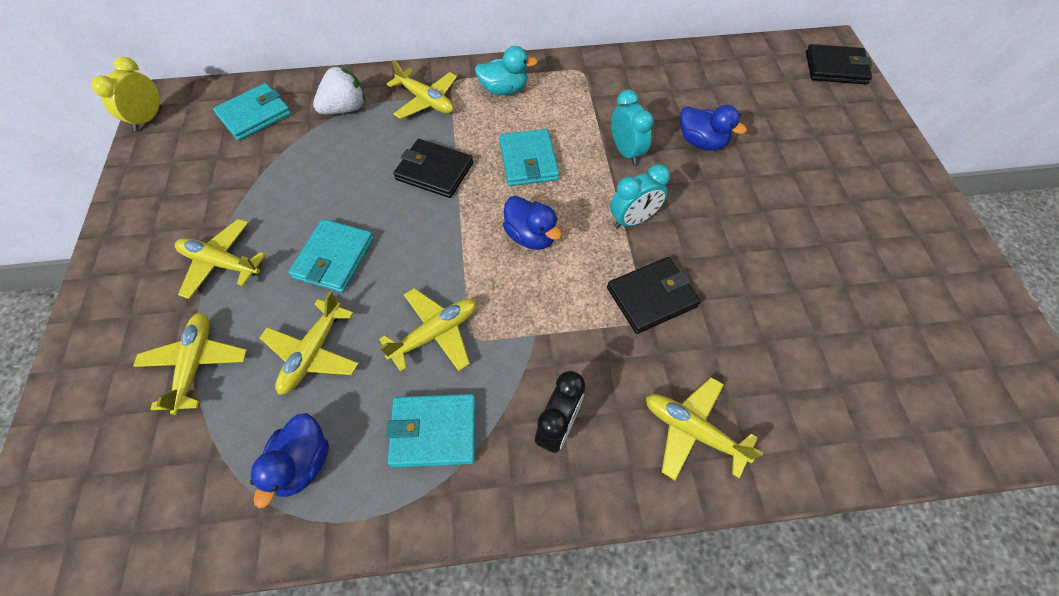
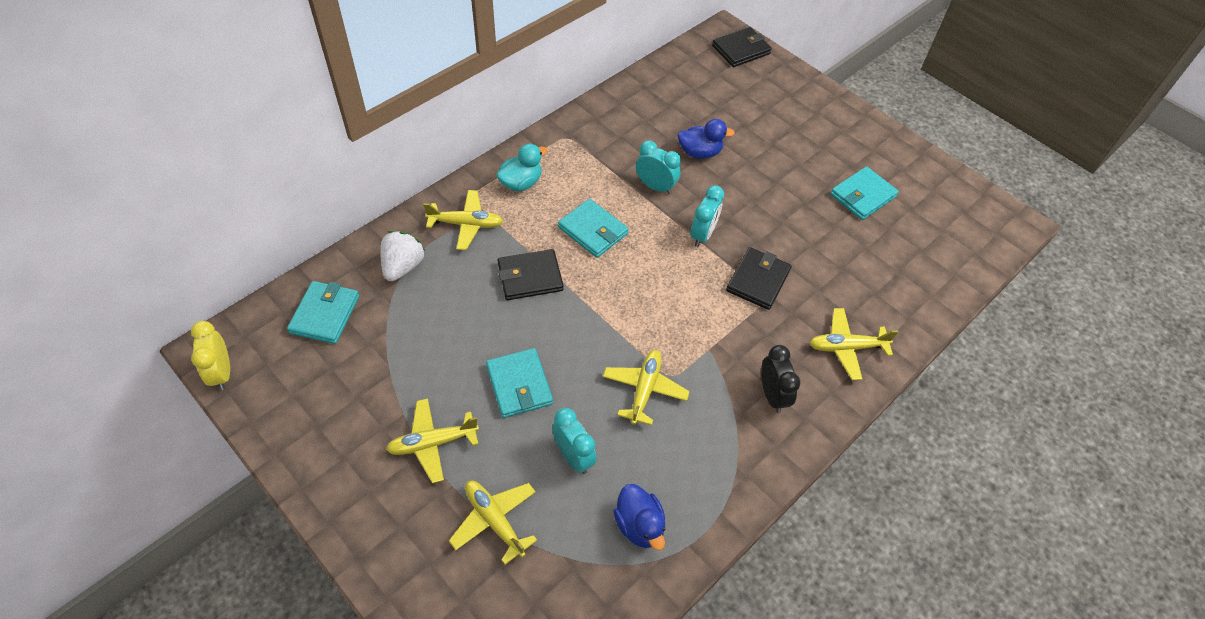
camera: 40 degrees left, 5 degrees down
yellow plane [260,291,359,395] -> turquoise clock [552,408,597,474]
turquoise wallet [386,394,476,467] -> turquoise wallet moved to [830,166,899,220]
blue duck [503,196,562,250] -> none

